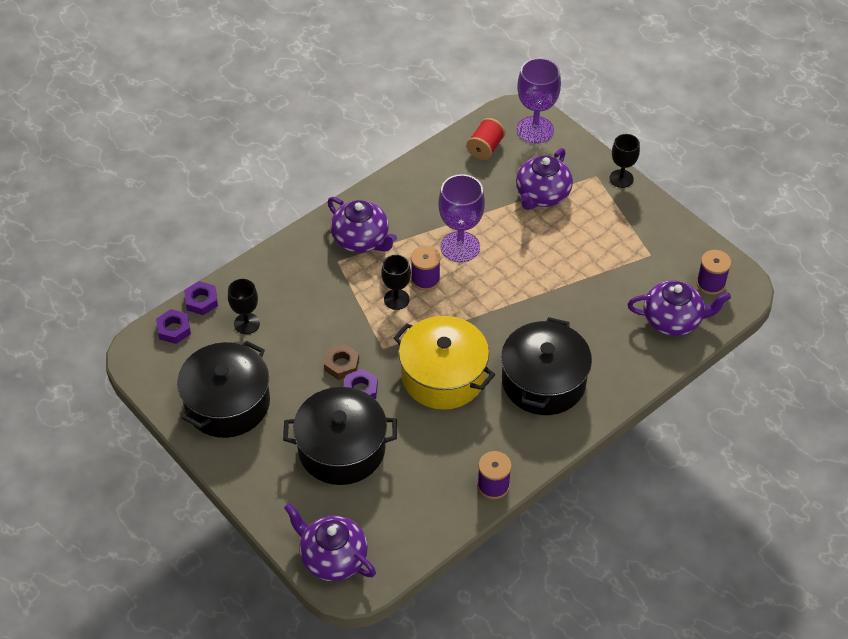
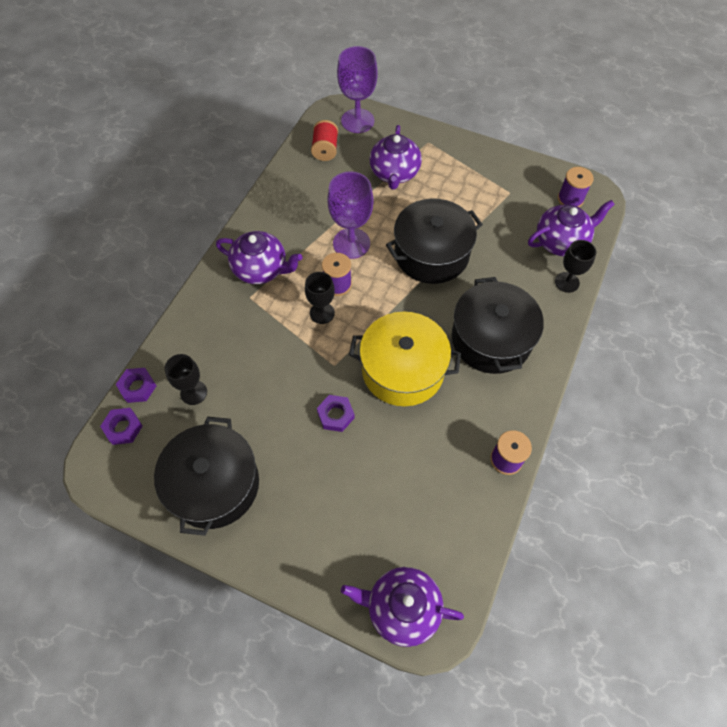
camera: 25 degrees left, 10 degrees up
black pot [283,387,397,485] -> black pot moved to [386,199,483,284]
brown nut [324,344,359,380] -> none
black goblet [609,134,640,188] -> black goblet moved to [555,240,596,293]

